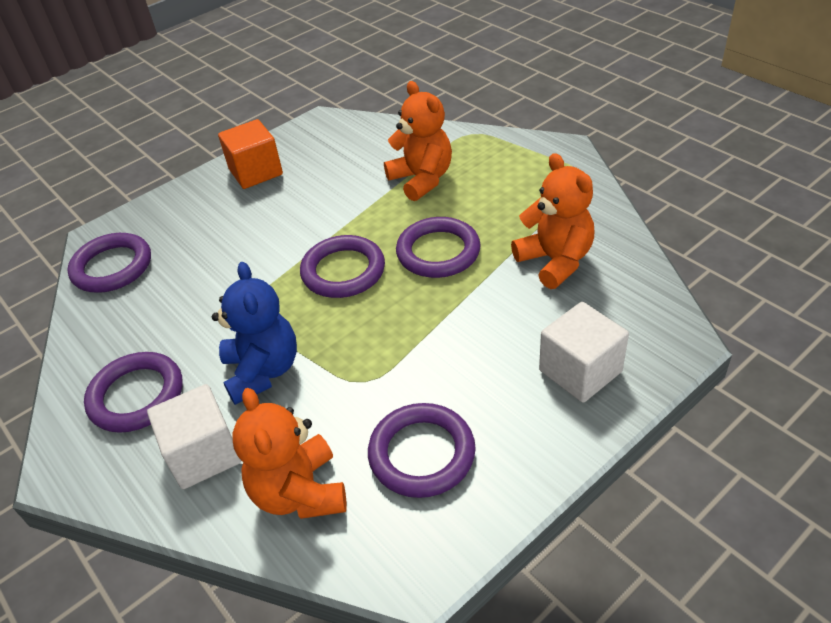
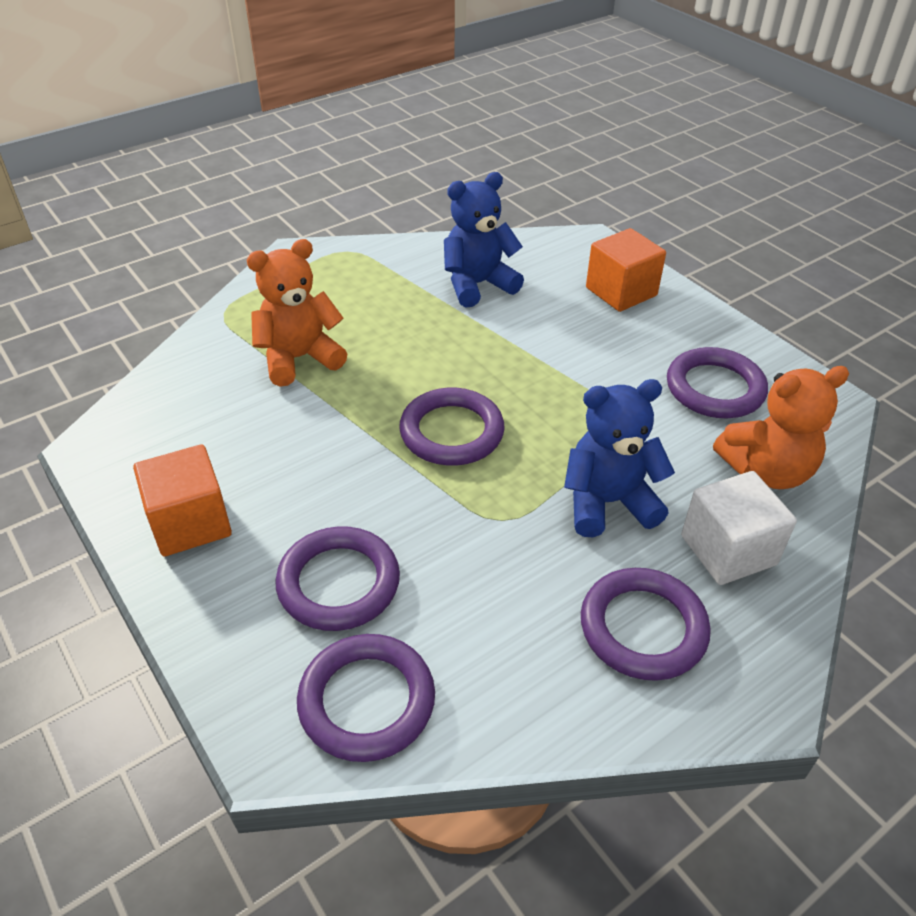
camera: 90 degrees left, 0 degrees up
purple ring [396,217,481,278] -> purple ring moved to [275,526,400,631]
orange teddy bear [511,153,594,289] -> blue teddy bear [444,172,524,307]
white cube [539,302,629,403] -> orange cube [586,228,666,312]

